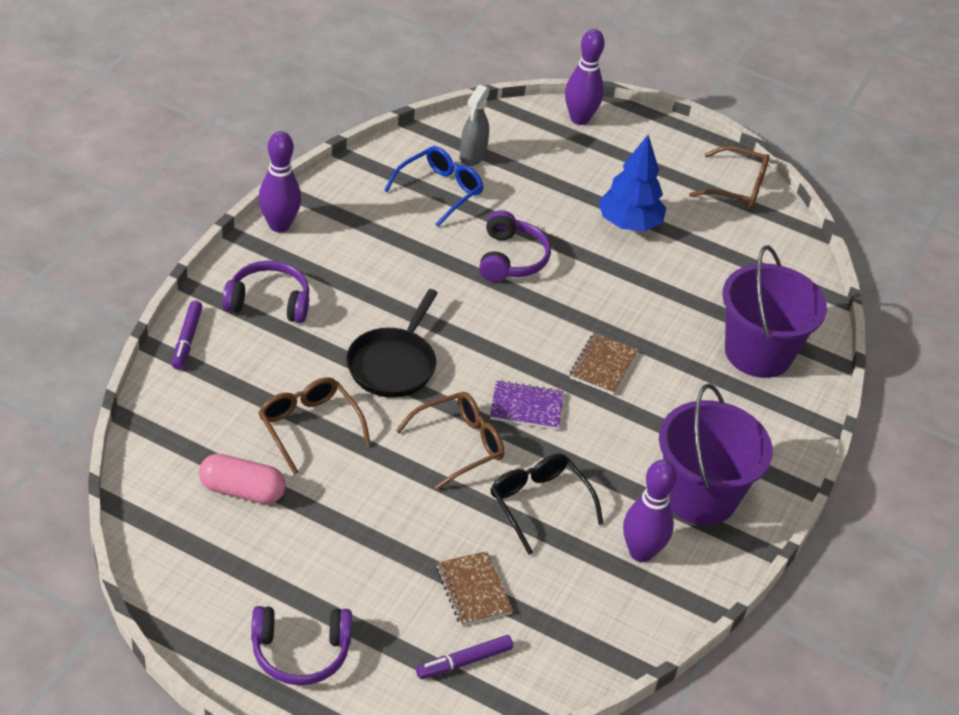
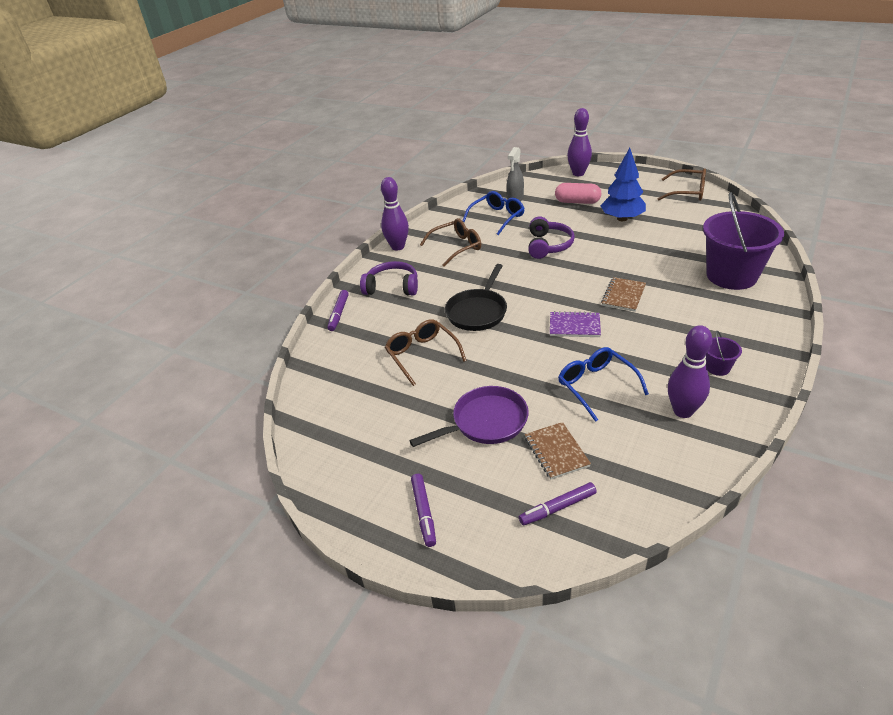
camera: 10 degrees right, 5 degrees down
pink capsule [199,454,286,504] -> pink capsule moved to [555,183,601,204]
purple headphones [251,606,352,685] -> purple marker [411,474,436,547]
brown glasses [396,392,504,490] -> brown glasses moved to [420,218,481,267]
black glasses [491,454,604,555] -> blue glasses [558,347,649,422]
purple bucket [659,384,773,525] -> purple bucket [706,331,742,376], size x0.41
none -> purple pan [409,386,529,447]

